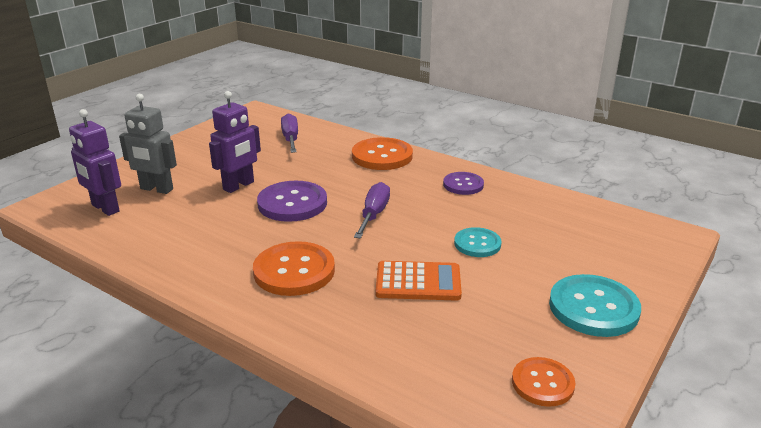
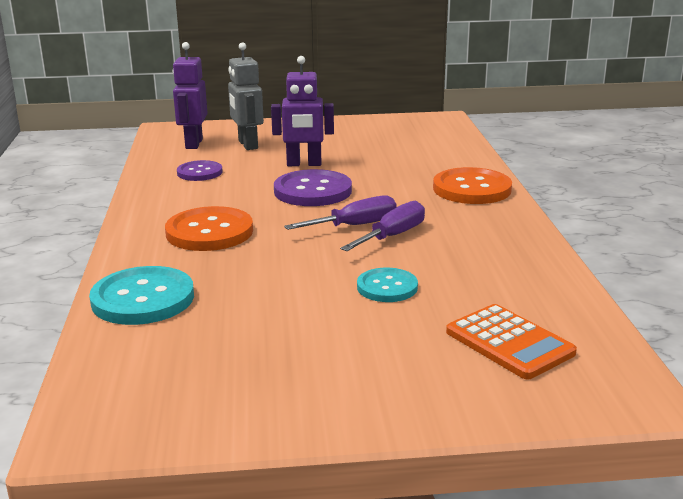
camera: 50 degrees right, 5 degrees down
purple screwdriver [281,113,298,153] -> purple screwdriver moved to [340,201,425,251]
orange calculator [376,261,462,301] -> orange calculator moved to [446,304,577,379]
purple button [443,172,484,195] -> purple button moved to [177,160,223,181]
orange button [512,357,576,407] -> none
turquoise button [549,274,641,337] -> turquoise button moved to [89,266,194,325]

